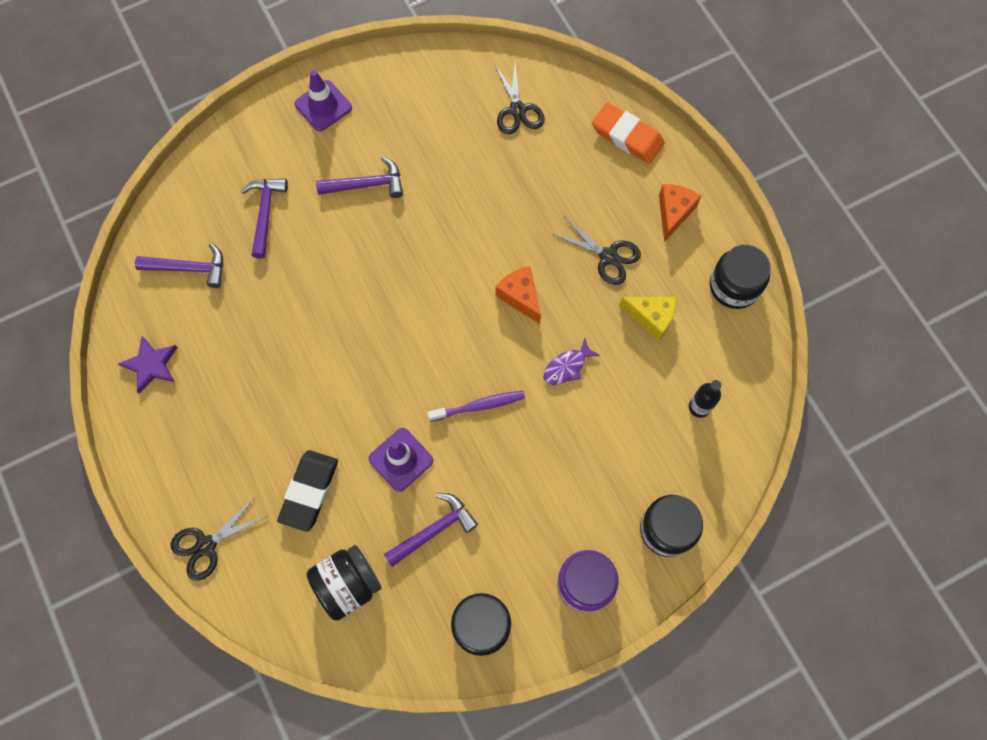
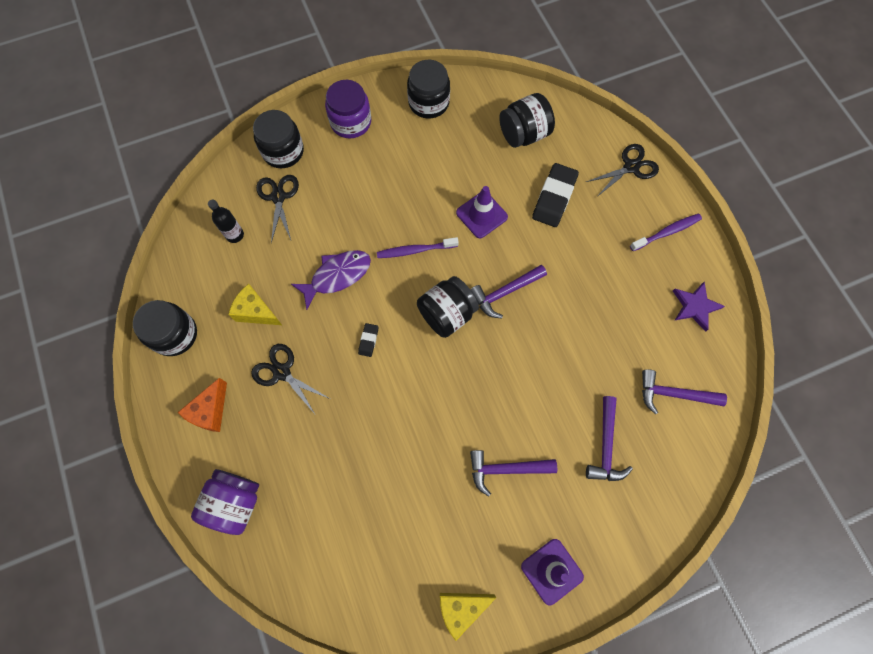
camera: 175 degrees left, 0 degrees up
purple hammer [384,493,478,567] -> purple hammer moved to [470,265,547,319]
black scissors [495,62,545,134] -> black scissors moved to [256,175,299,243]
orange cheese [495,266,541,324] -> black eraser [358,323,378,357]
purple fish [544,338,600,385] -> purple fish [291,250,371,310], size x1.56
orange eraser [592,102,664,164] -> purple jar [191,469,259,535]
none -> black jar [417,276,479,338]
none -> yellow cheese [440,593,497,641]
none -> purple toothbrush [630,214,702,251]

